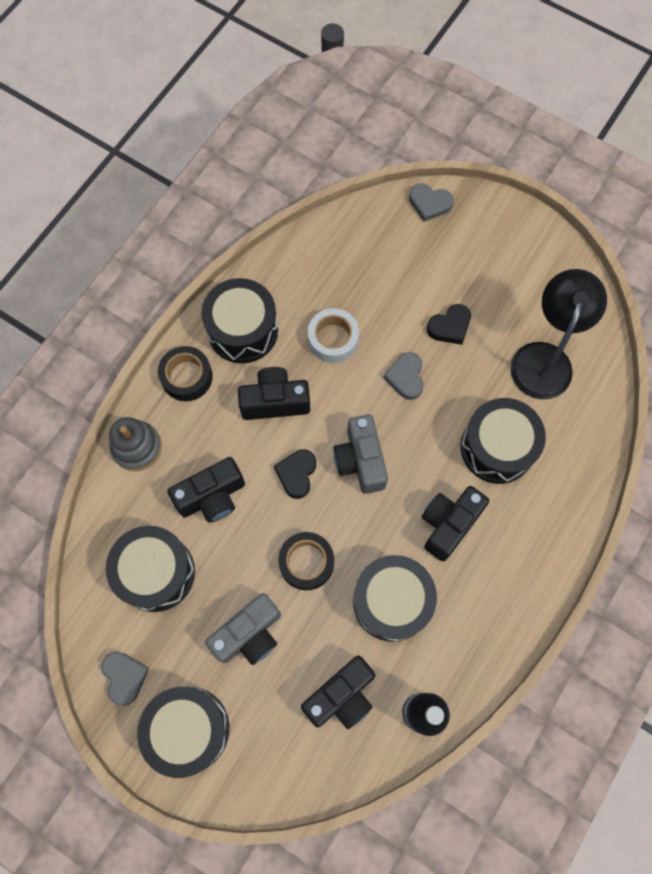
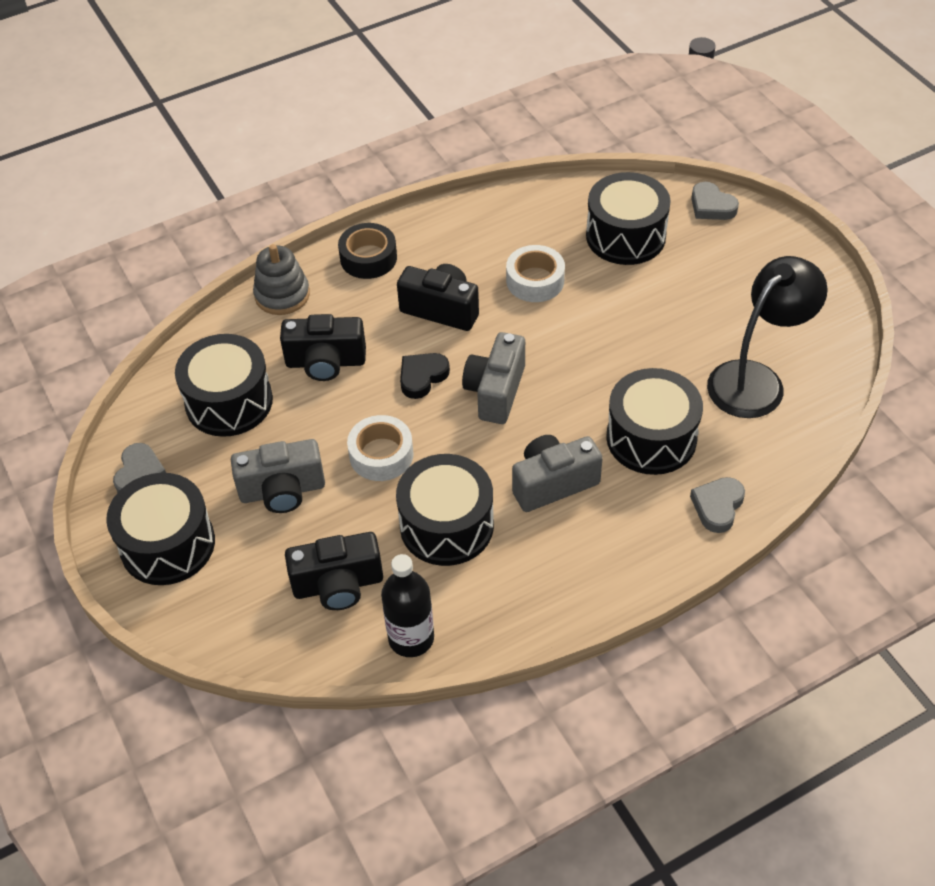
camera: 30 degrees right, 20 degrees down
black drum [201,278,278,363] -> black drum moved to [586,172,671,265]
black tape [278,532,334,590] -> white tape [347,415,413,481]
grey heart [384,352,424,400] -> grey heart moved to [690,477,745,533]
black camera [422,486,489,561] -> grey camera [512,435,603,512]
black heart [427,304,471,345] -> none

